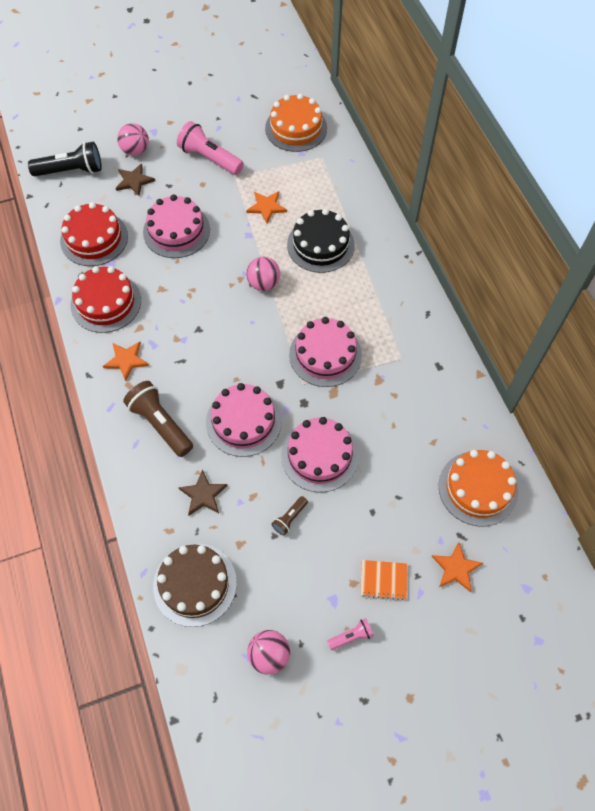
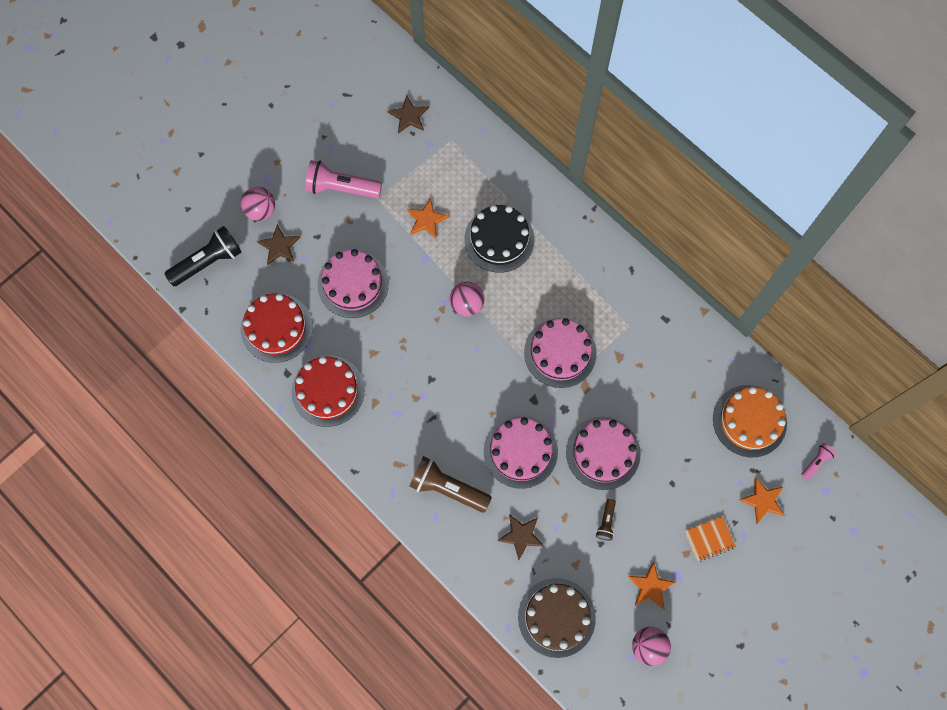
camera: 25 degrees left, 10 degrees up
orange star [103,342,149,381] -> orange star moved to [628,562,675,609]
orange cake [265,94,327,152] -> brown star [388,95,429,133]
pink flashlight [327,618,374,650] -> pink flashlight moved to [801,443,836,480]

